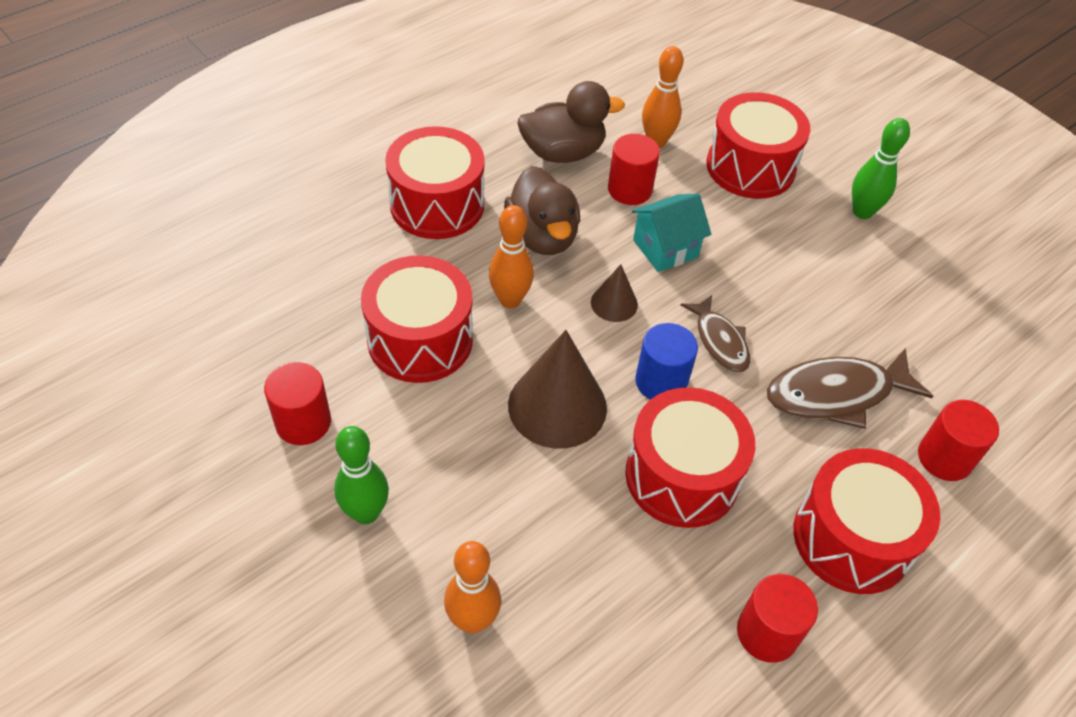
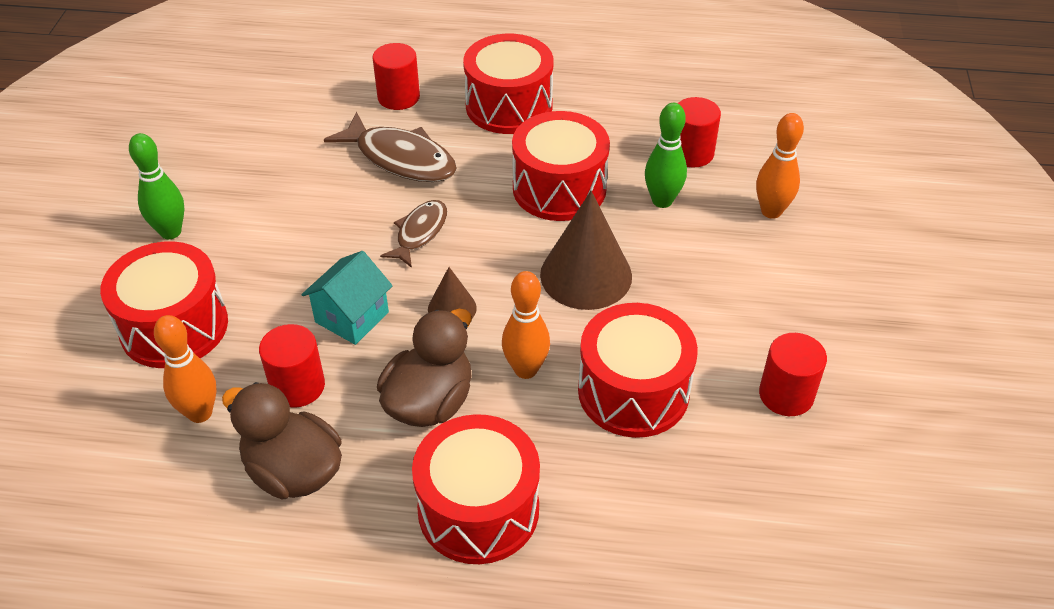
camera: 130 degrees left, 5 degrees down
green bowling pin [334,426,389,524] -> green bowling pin moved to [645,103,687,208]
turquoise house [632,193,711,272] -> turquoise house turned 75 degrees counterclockwise [301,251,393,345]
blue cylinder [635,323,698,400] -> none
red cylinder [737,574,818,663] -> red cylinder moved to [678,97,721,167]

